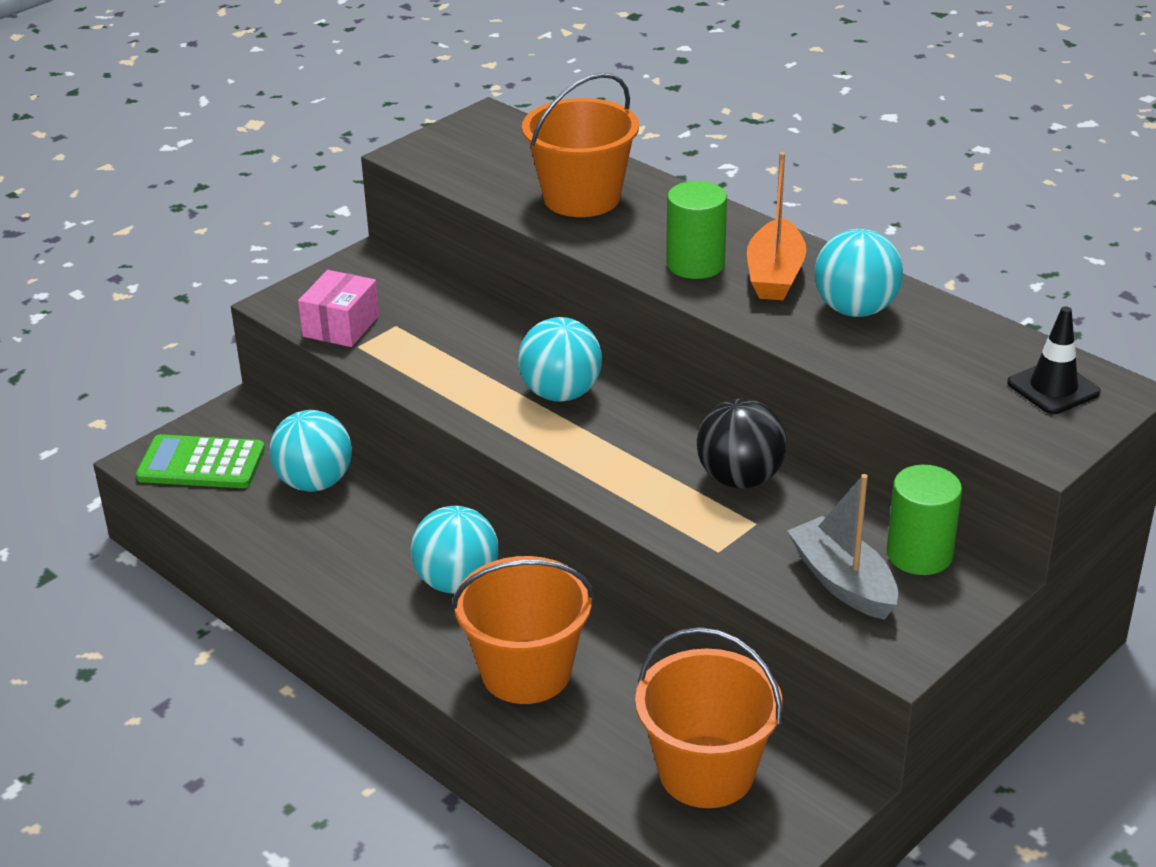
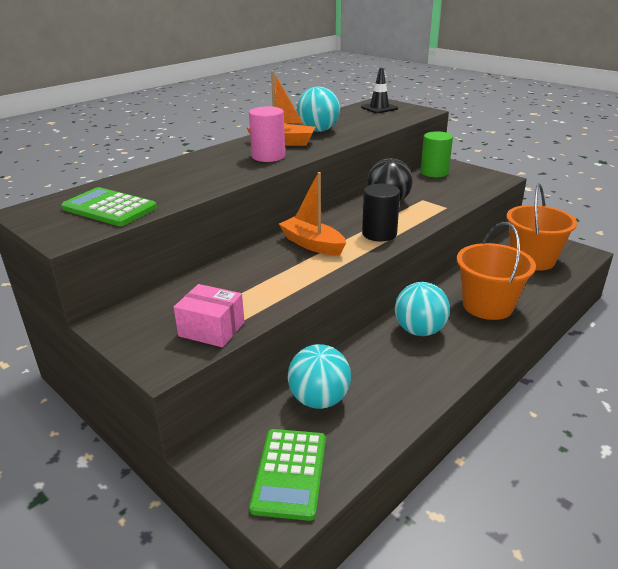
camera: 90 degrees left, 5 degrees down
turquoise ball [518,317,602,402] -> orange boat [279,172,346,256]
orange bucket [522,73,639,217] -> none
green cylinder [667,181,727,279] -> pink cylinder [249,106,285,162]
grey boat [788,474,898,620] -> none
none -> green calculator [61,187,157,226]
none -> black cylinder [362,184,400,241]

